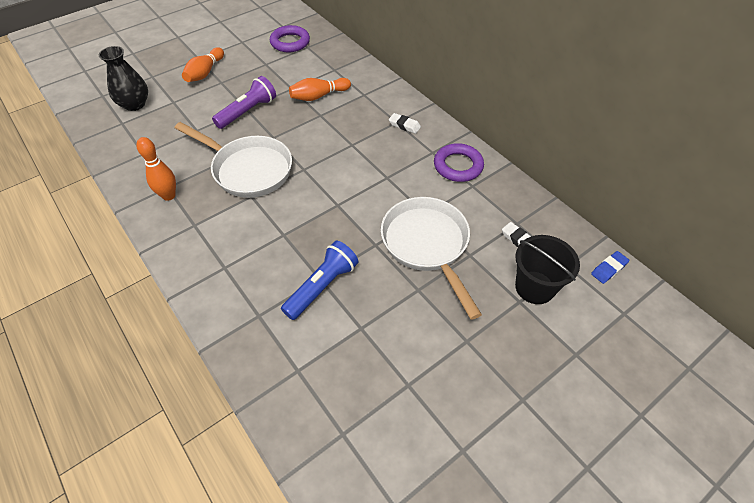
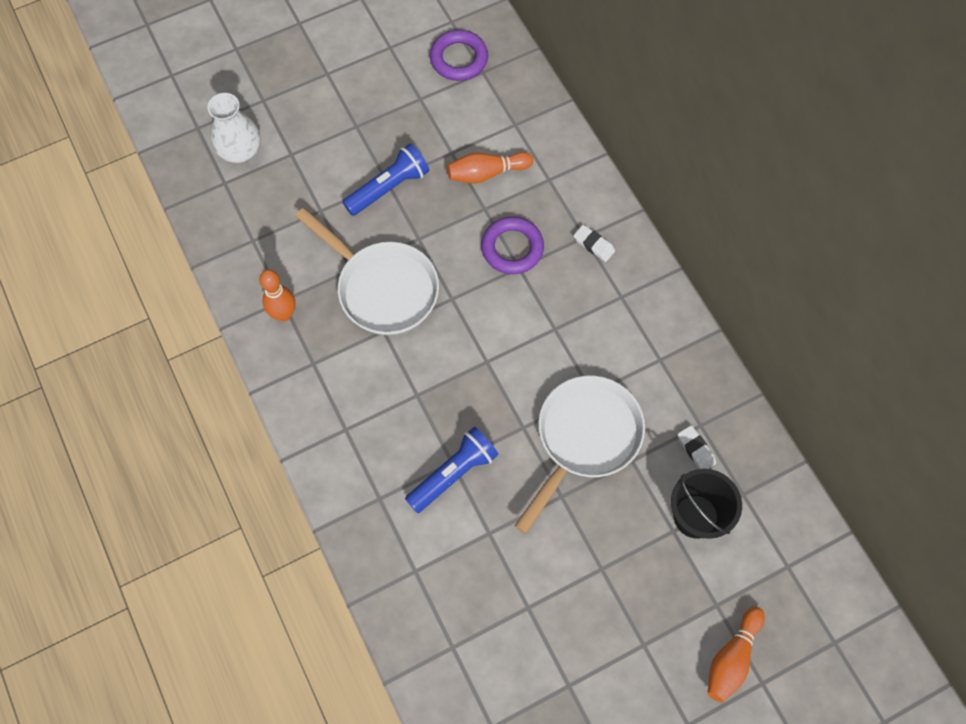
camera: 10 degrees right, 15 degrees up
black vase [99,46,148,111] -> white vase [207,93,261,163]
orange bowling pin [182,47,224,82] -> orange bowling pin moved to [707,606,765,703]
purple flashlight [212,76,276,129] -> blue flashlight [342,143,430,216]
white pan [381,197,482,320] -> white pan turned 45 degrees clockwise [515,376,645,534]
purple ring [434,143,484,182] -> purple ring moved to [481,217,544,274]
blue eraser [591,251,629,284] -> none

